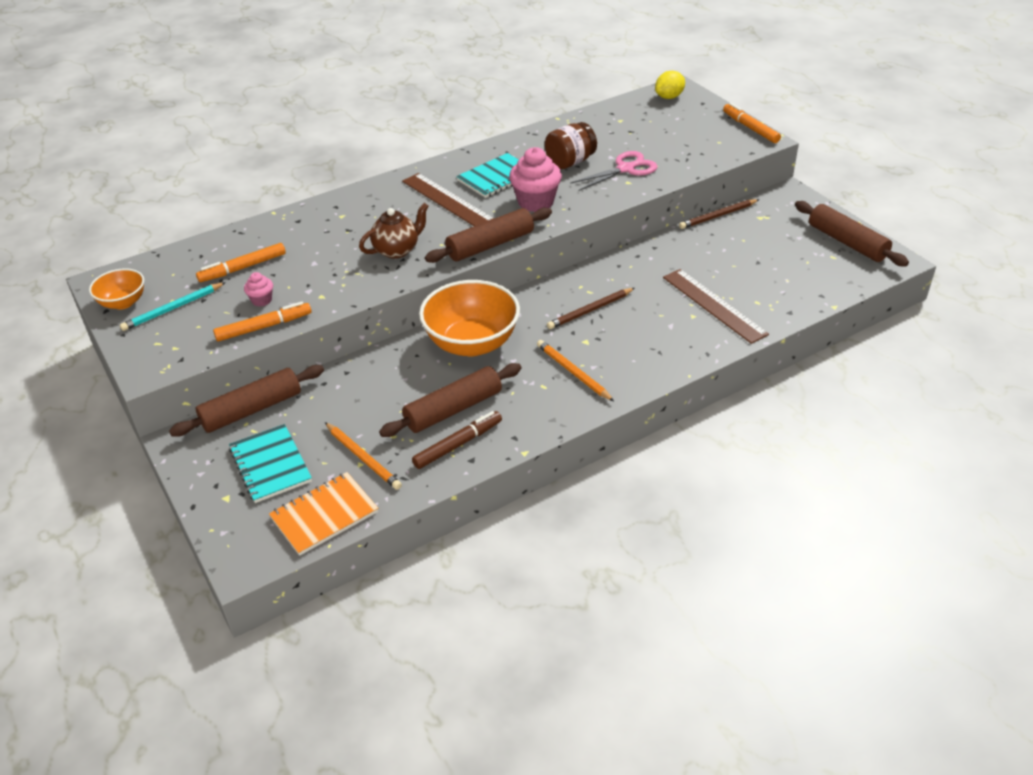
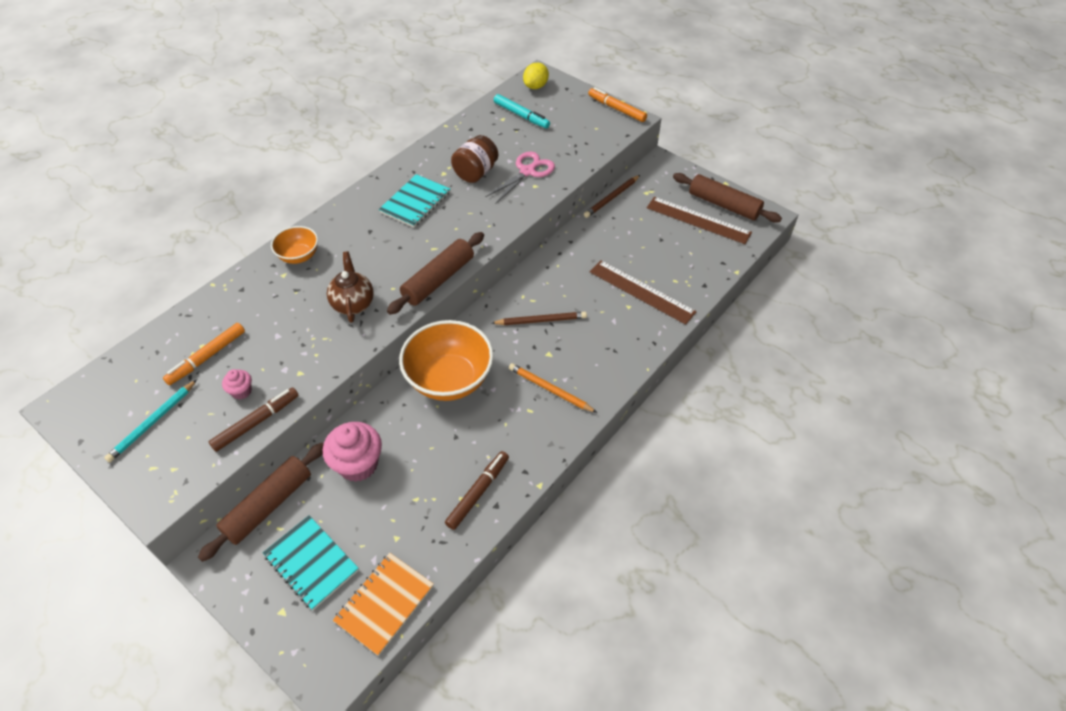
camera: 20 degrees left, 10 degrees up
orange bowl [89,268,144,309] -> orange bowl moved to [271,226,318,264]
orange marker [213,302,312,341] -> brown marker [209,388,299,452]
orange pencil [325,422,402,490] -> none
brown teapot [359,203,429,259] -> brown teapot turned 45 degrees counterclockwise [327,251,374,322]
brown rolling pin [379,363,522,437] -> none
brown ruler [402,173,494,226] -> brown ruler moved to [647,197,752,244]
pink cupcake [509,147,562,212] -> pink cupcake moved to [323,422,382,482]
brown pencil [547,288,635,329] -> brown pencil turned 135 degrees counterclockwise [492,312,587,325]
none -> turquoise marker [494,94,550,128]

